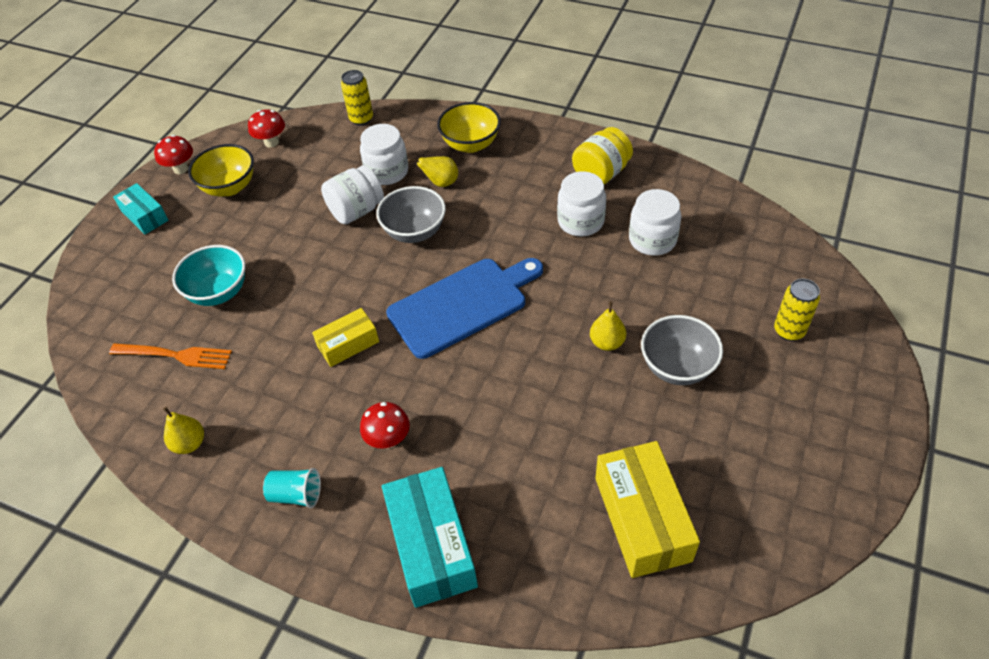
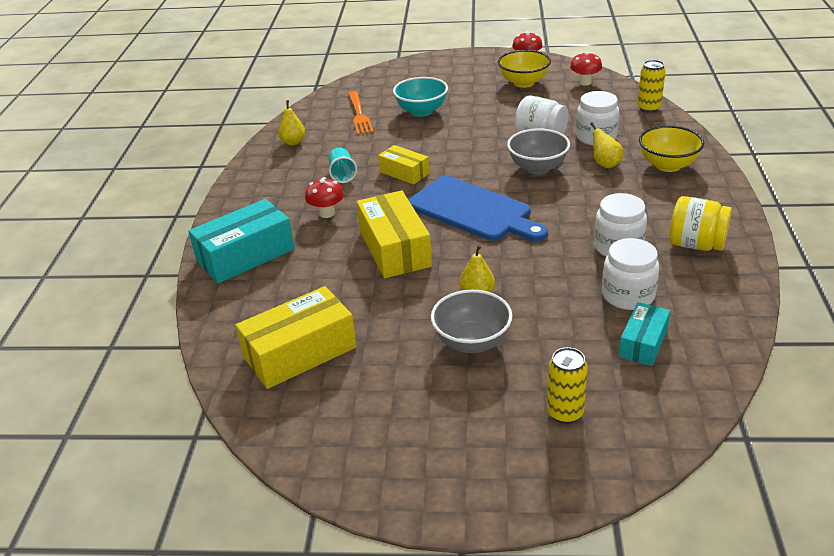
camera: 70 degrees right, 15 degrees down
turquoise box [113,183,168,235] -> turquoise box moved to [619,302,670,366]
turquoise cup [263,468,321,508] -> turquoise cup moved to [328,148,357,183]
none -> yellow box [356,190,432,278]

